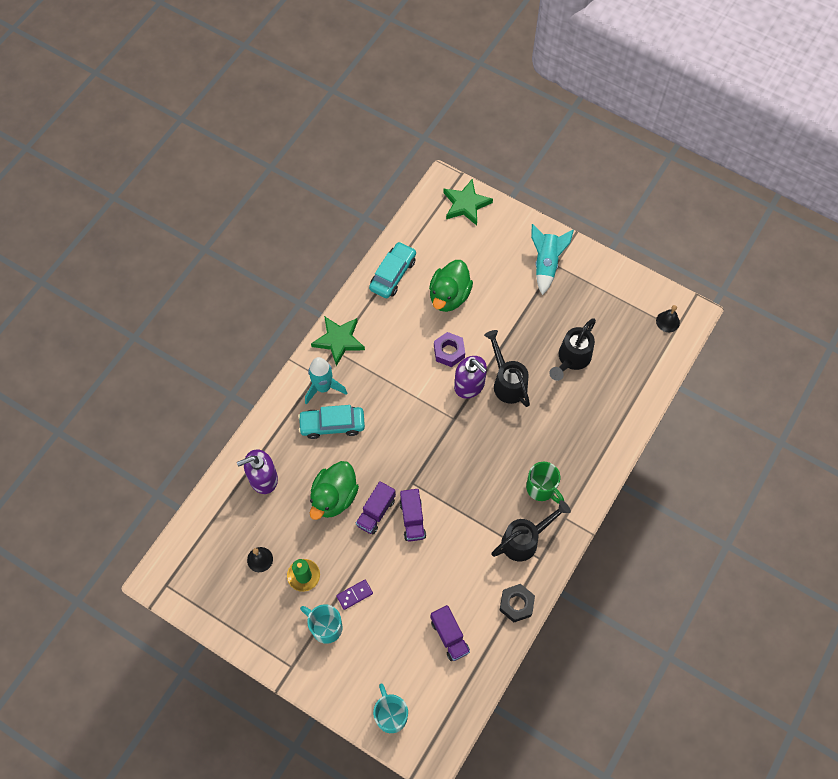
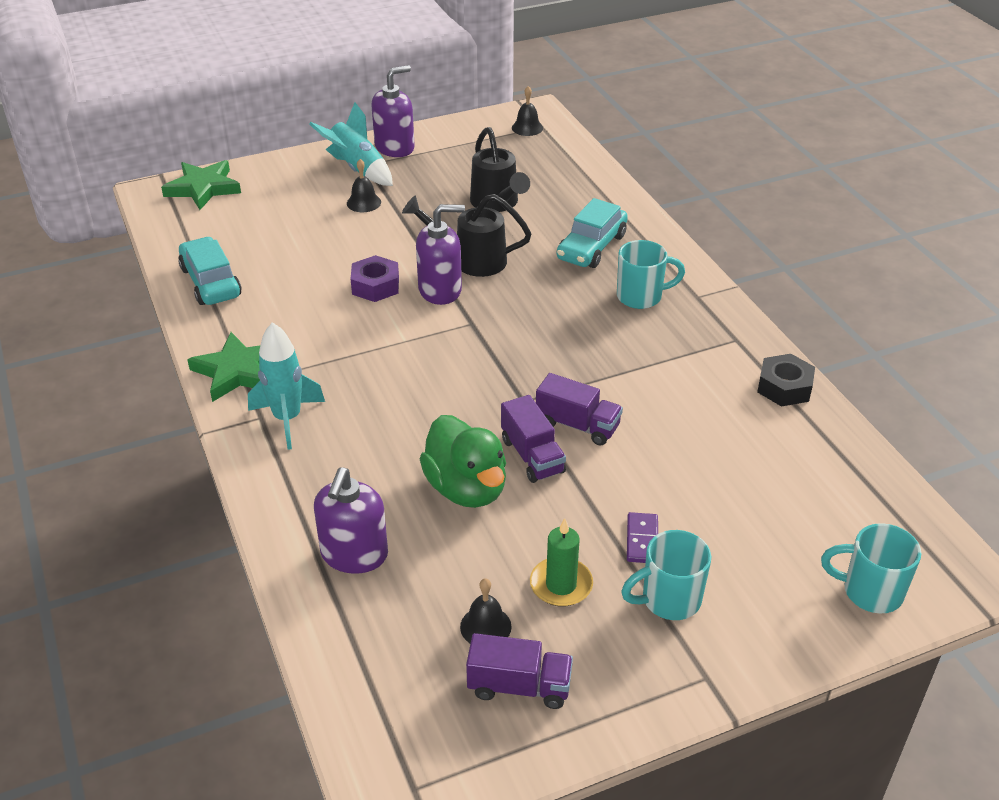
camera: 55 degrees left, 25 degrees down
turquoise car [298,405,365,439] -> turquoise car moved to [557,198,628,268]
green duck [429,260,473,312] -> none
purple truck [431,605,470,661] -> purple truck moved to [466,633,573,709]
black watering can [491,500,571,561] -> none
green mug [526,462,564,504] -> turquoise mug [617,240,685,309]
none -> black bell [347,159,381,212]
none -> purple soap dispenser [371,65,415,157]

